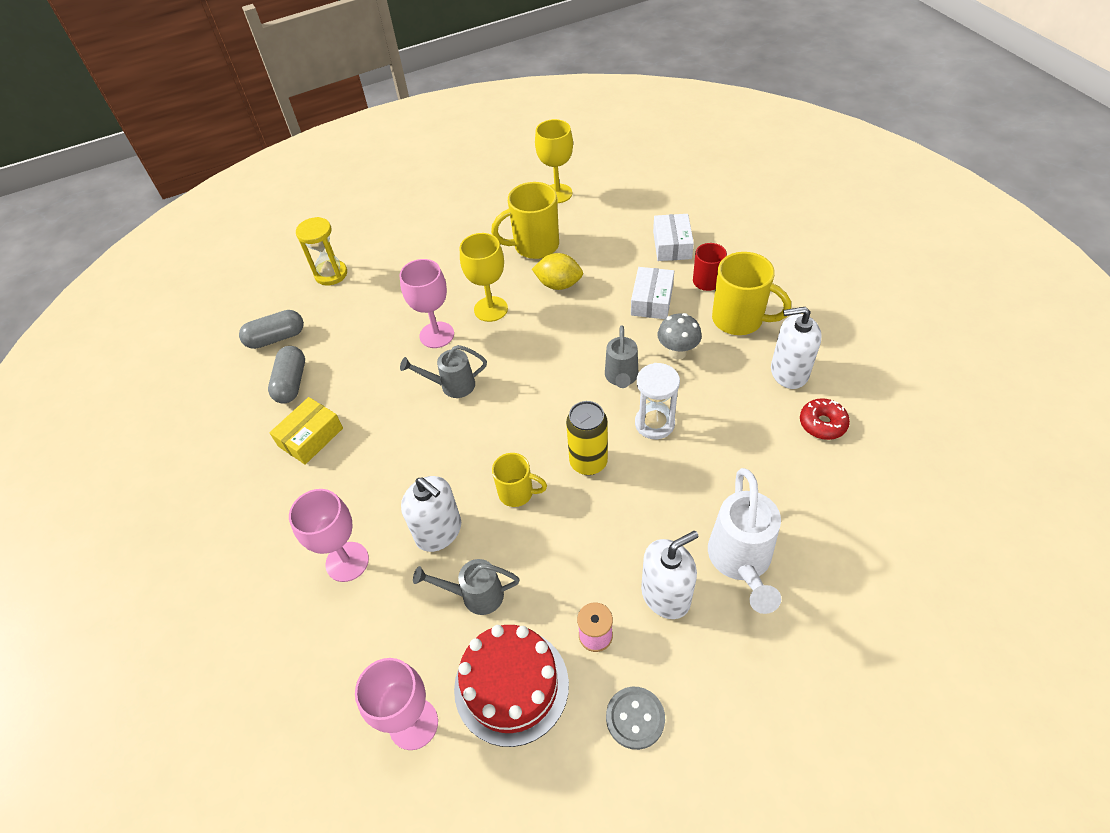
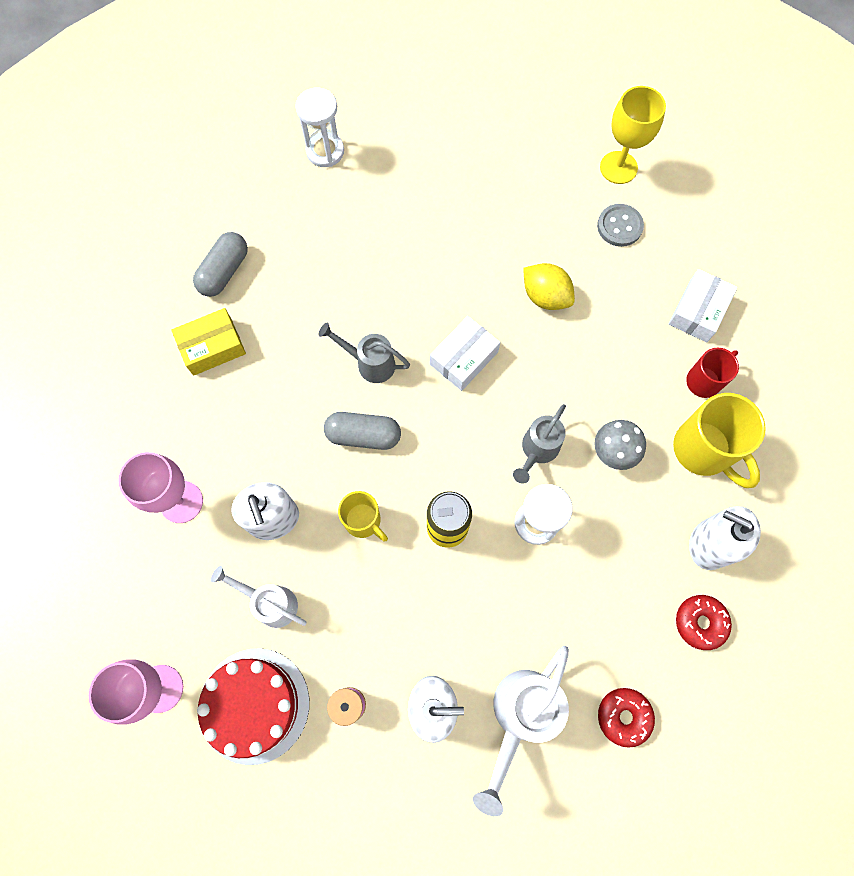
camera: 25 degrees right, 20 degrees up
grey capsule [239,310,304,349] -> grey capsule moved to [324,412,401,450]
yellow hourglass [296,217,347,285] -> white hourglass [295,88,344,167]
pink goblet [400,259,454,348] -> none
grey watering can [413,559,519,615] -> white watering can [211,566,306,628]
yellow goblet [460,233,508,322] -> none
yellow mug [491,182,559,259] -> none
grey button [606,687,665,750] -> grey button moved to [597,204,644,247]
white box [631,267,674,319] -> white box moved to [430,316,500,391]
none -> red donut [598,688,655,748]

